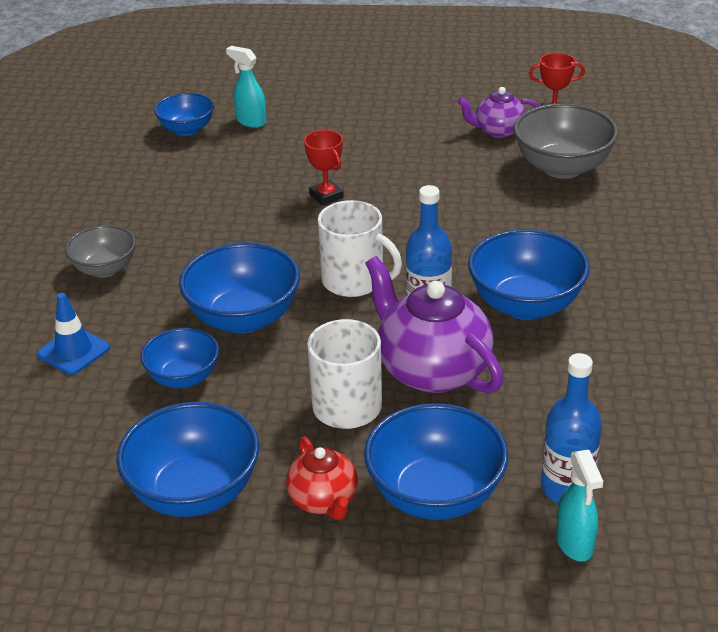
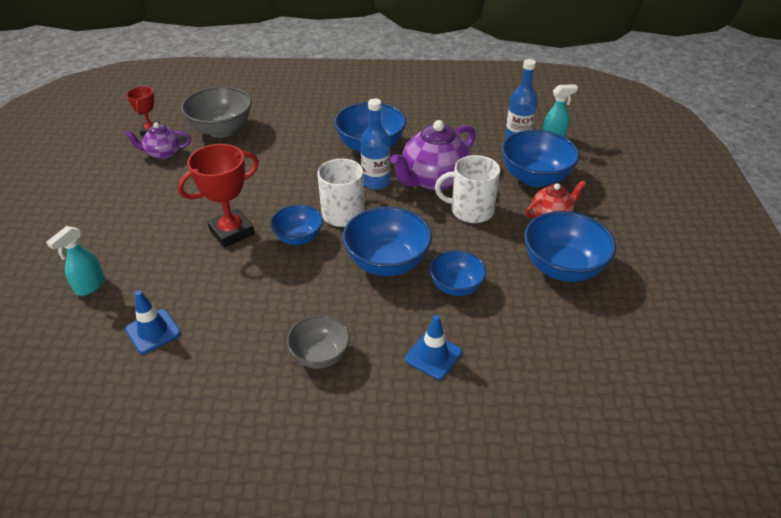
camera: 95 degrees left, 5 degrees up
blue bowl [154,93,214,136] -> blue bowl moved to [271,205,323,245]
red trophy [304,130,344,206] -> red trophy [178,144,259,248], size x1.71
purple teapot [457,87,539,138] -> purple teapot turned 90 degrees clockwise [125,122,191,160]
none -> blue traffic cone [125,290,181,354]

